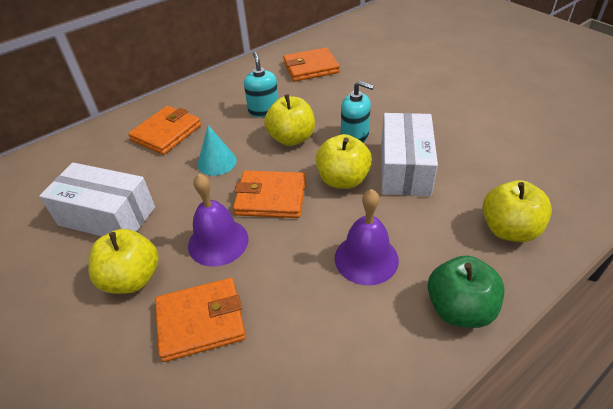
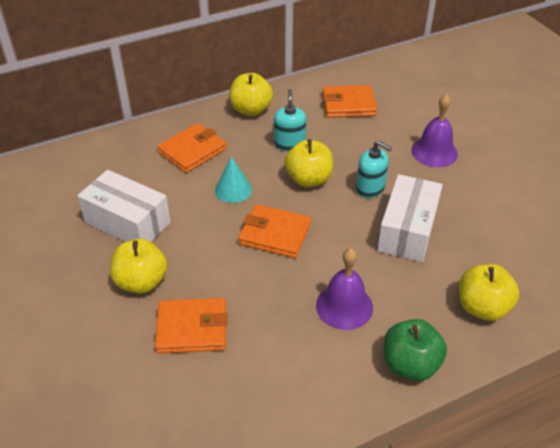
camera: 10 degrees right, 0 degrees up
purple bell [188,174,248,267] -> purple bell moved to [411,94,458,168]
yellow apple [316,134,372,189] -> yellow apple moved to [229,73,273,116]

